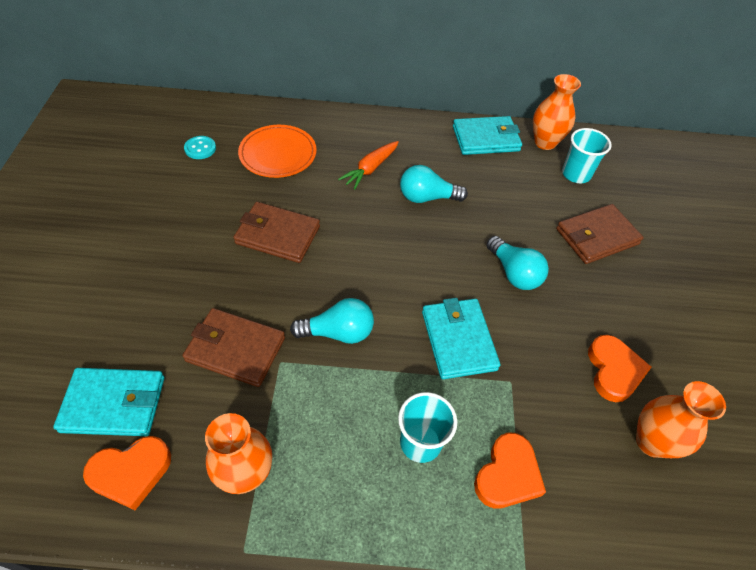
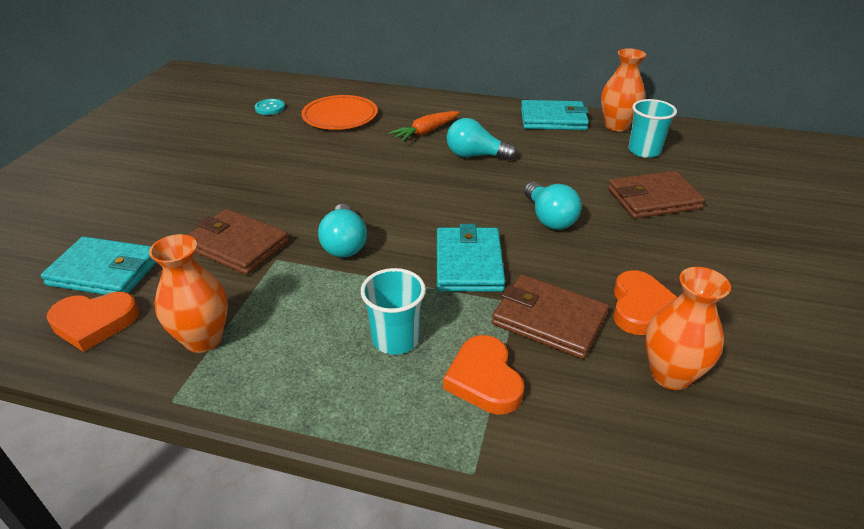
camera: 15 degrees right, 15 degrees down
brown wallet [233,202,320,263] -> brown wallet moved to [492,275,609,359]
turquoise light bulb [290,298,374,344] -> turquoise light bulb turned 75 degrees clockwise [318,204,367,258]
orange heart [474,433,546,508] -> orange heart turned 120 degrees clockwise [443,335,524,415]

